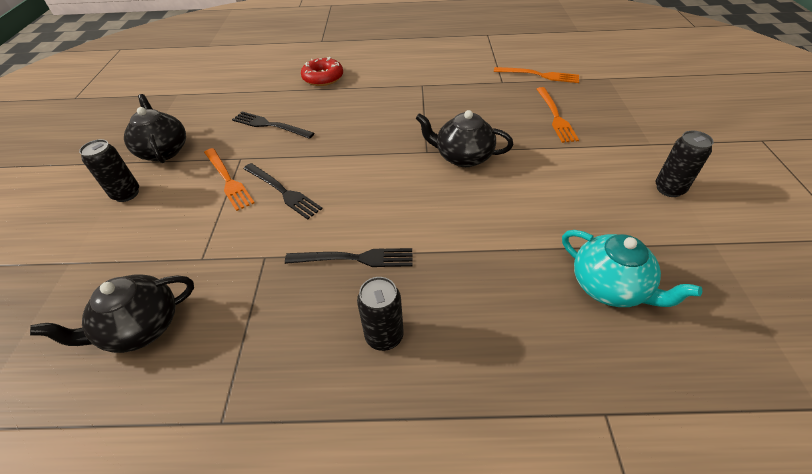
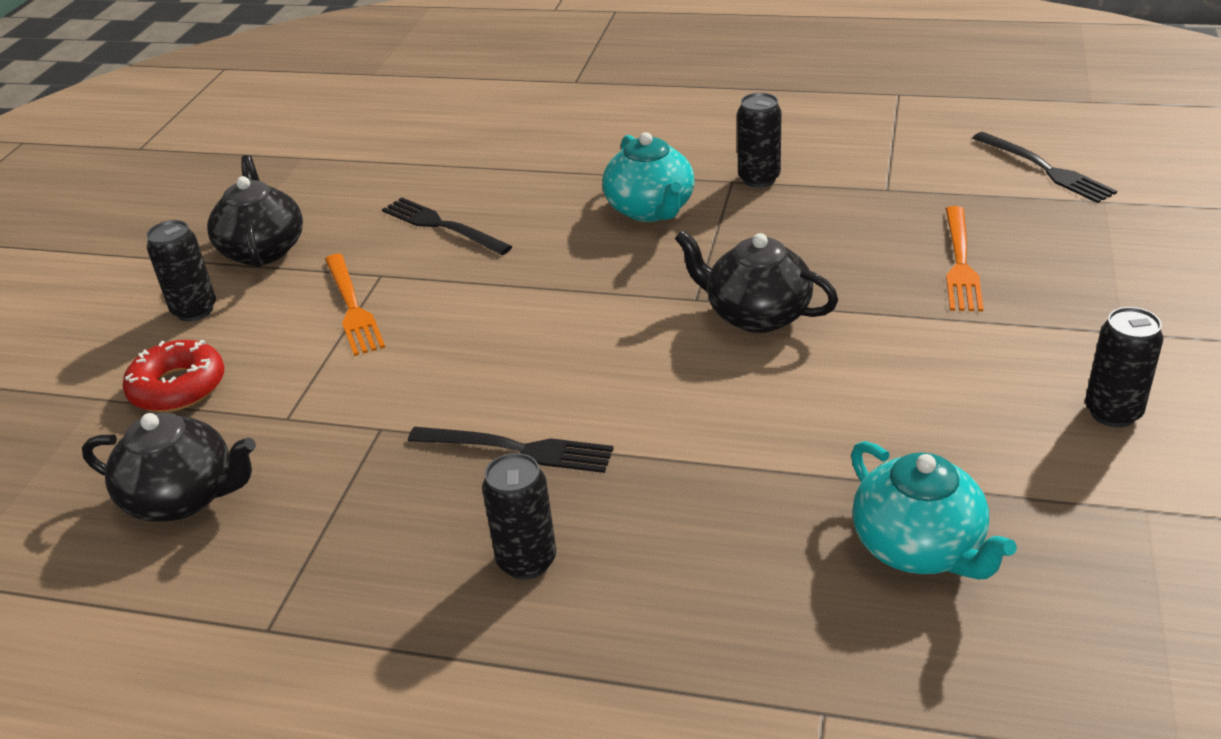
camera: 15 degrees right, 10 degrees down
black teapot [30,274,194,353] -> black teapot turned 150 degrees counterclockwise [82,413,256,522]
black fork [243,163,323,220] -> black fork moved to [973,132,1117,203]
red donut [301,57,343,86] -> red donut moved to [123,340,224,412]
orange fork [494,67,579,83] -> none
none -> turquoise teapot [603,132,695,222]
none -> black can [737,93,782,188]

